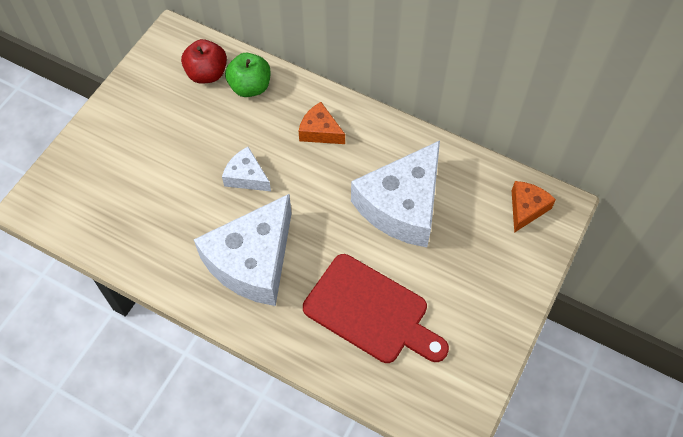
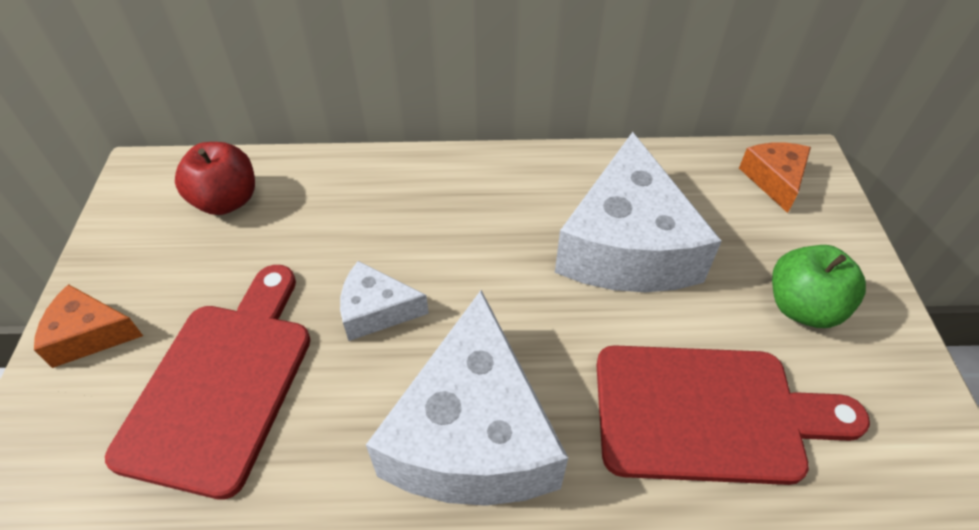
camera: 30 degrees left, 10 degrees down
green apple [225,53,271,97] -> green apple moved to [772,245,866,328]
orange cheese [299,102,345,144] -> orange cheese moved to [34,284,143,368]
none -> red cutting board [105,265,310,500]

